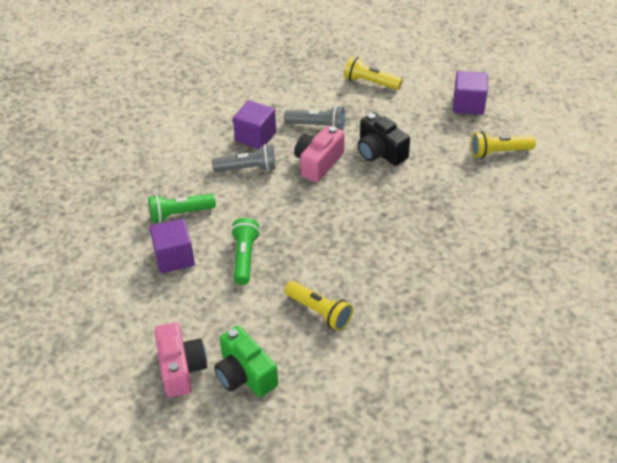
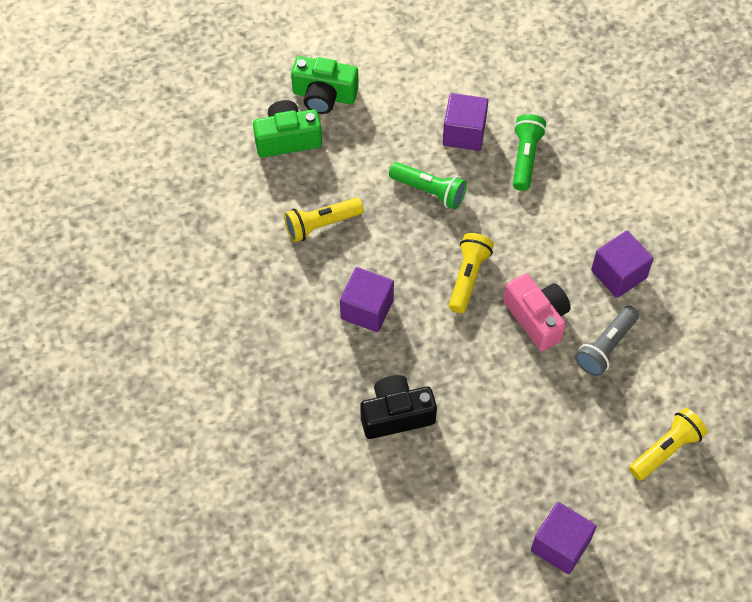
camera: 115 degrees right, 15 degrees up
pink camera [154,322,207,398] -> green camera [291,56,359,114]
grey flashlight [212,144,276,172] -> none
black camera [358,112,410,166] -> black camera moved to [360,375,437,439]
yellow flashlight [471,131,536,158] -> yellow flashlight moved to [449,233,494,313]
none -> purple cube [340,267,394,332]

